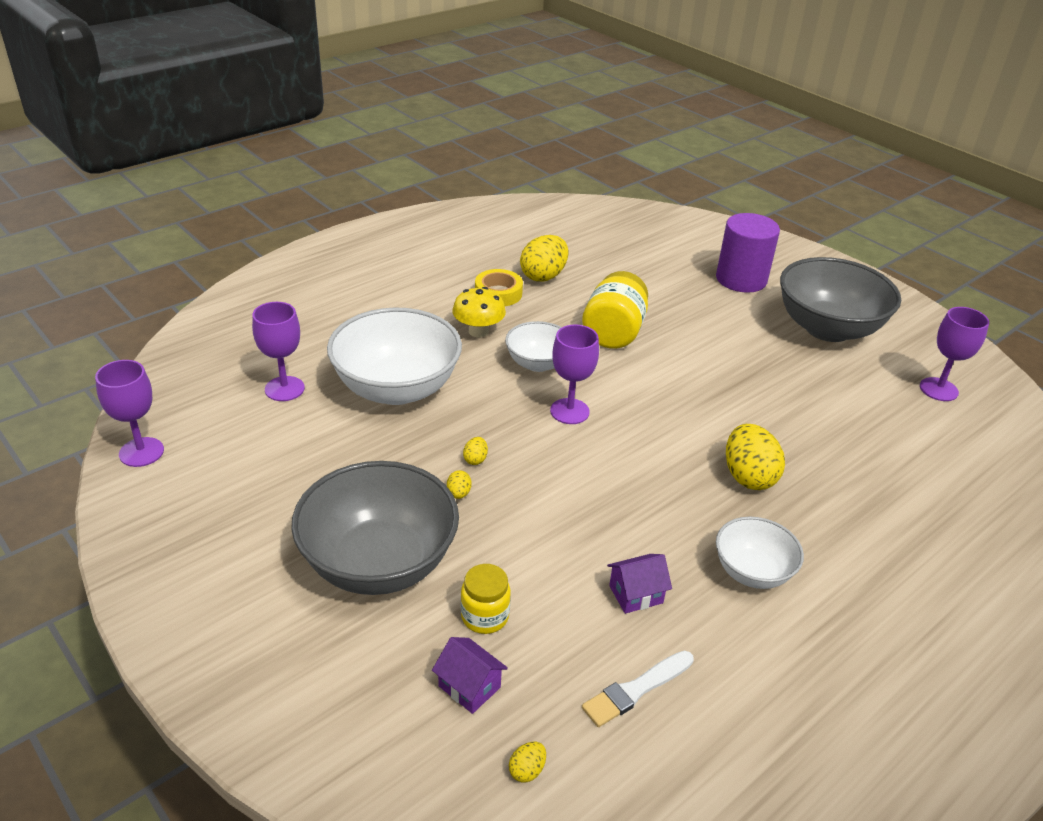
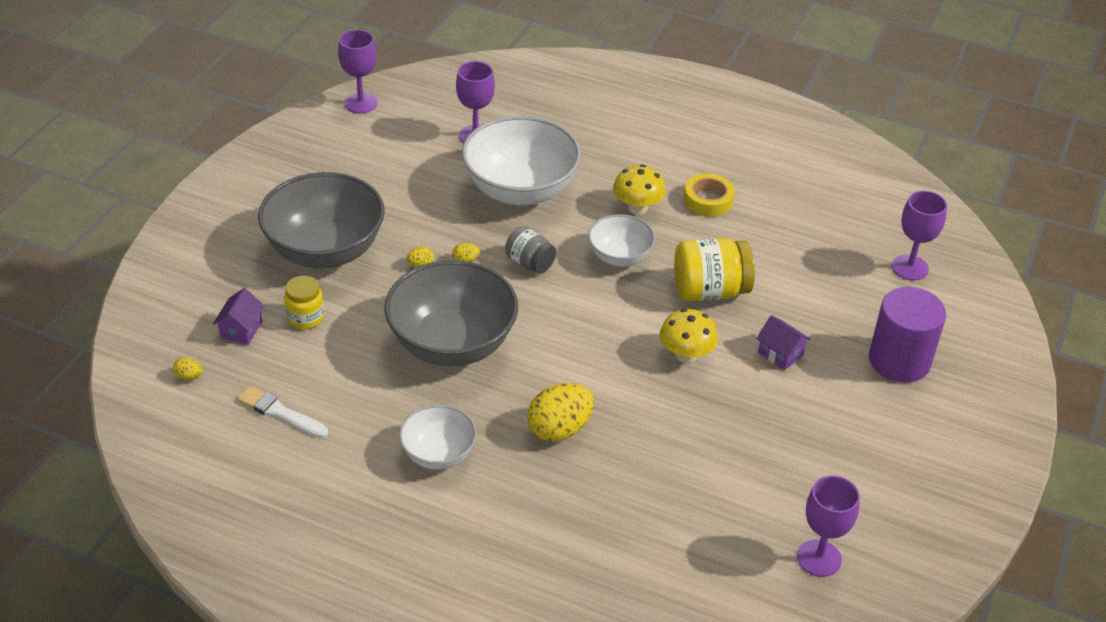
camera: 65 degrees right, 5 degrees up
yellow egg [520,235,568,282] -> none
purple goblet [550,324,599,424] -> purple goblet moved to [892,191,947,280]
purple house [607,554,672,614] -> purple house moved to [756,315,811,370]
grey bowl [780,257,901,342] -> grey bowl moved to [384,260,518,366]
none -> grey jar [505,226,556,274]
none -> yellow mushroom [660,309,718,363]

